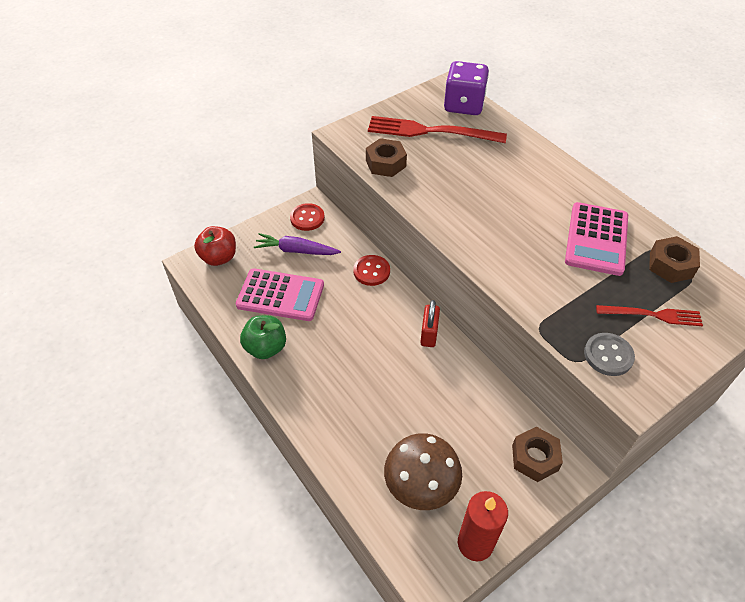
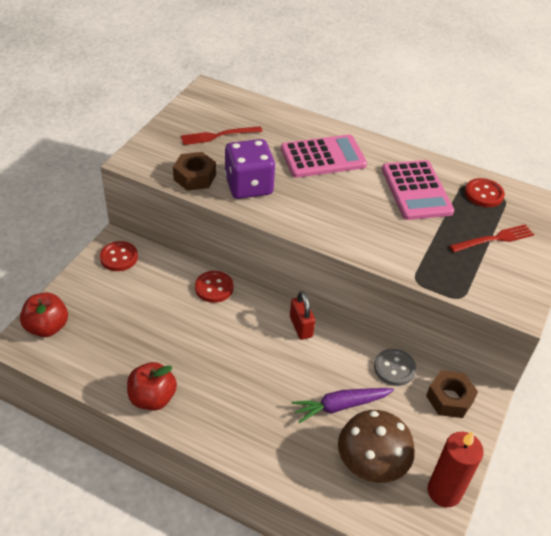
camera: 30 degrees left, 5 degrees down
pink calculator [236,268,324,321] -> pink calculator moved to [281,134,367,178]
green apple [240,315,286,359] -> red apple [127,362,177,410]
purple carrot [254,233,341,255] -> purple carrot moved to [291,388,394,423]
red fork [368,116,507,143] -> red fork [181,126,263,145], size x0.59
purple dice [444,61,489,115] -> purple dice moved to [225,139,275,199]
grey button [584,333,635,376] -> grey button moved to [374,349,416,386]
brown nut [650,236,700,283] -> red button [465,178,505,207]

